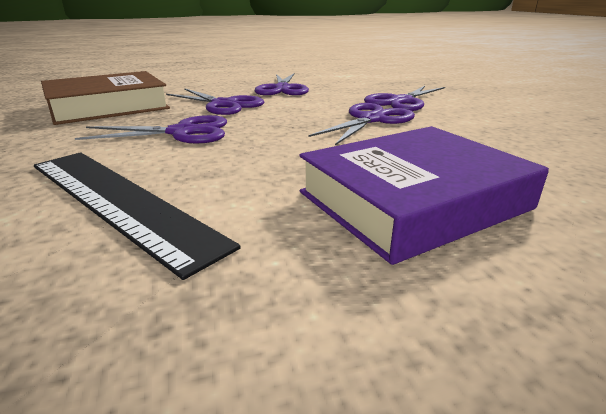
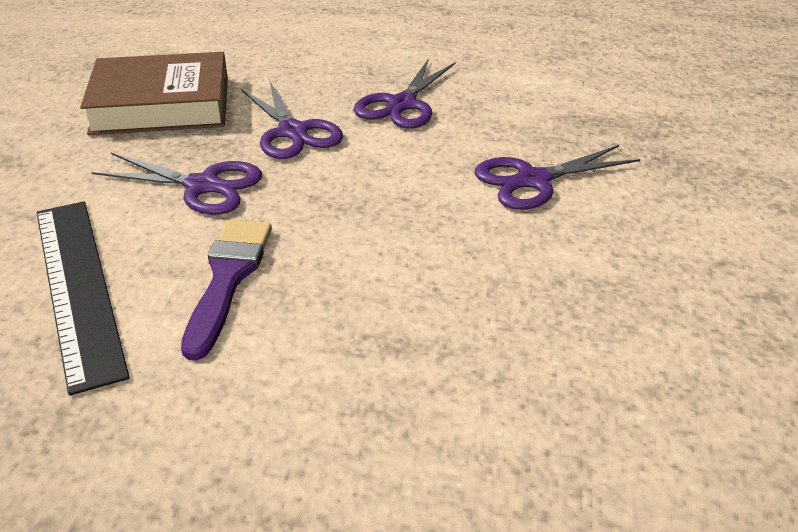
camera: 25 degrees right, 10 degrees up
purple book [299,126,549,265] -> none
purple scissors [308,103,415,145] -> none
none -> purple brush [181,220,272,361]

